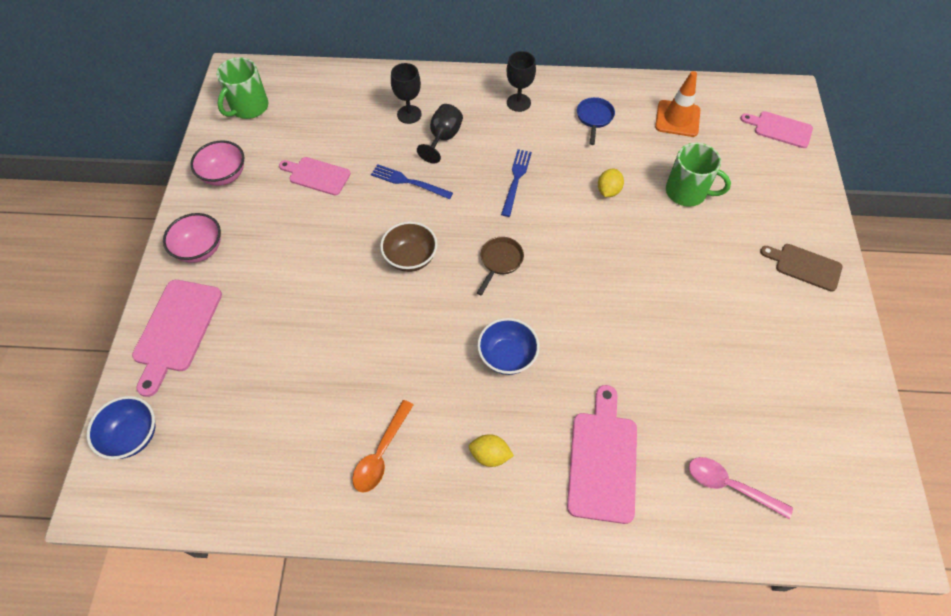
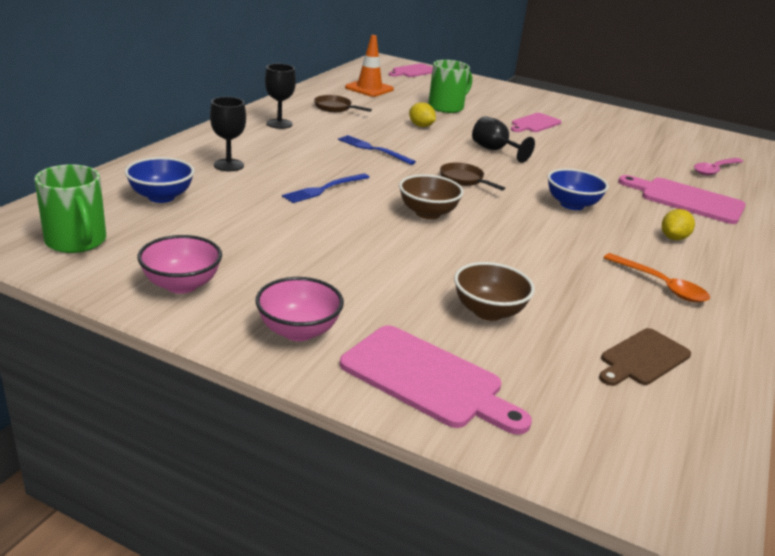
camera: 70 degrees left, 30 degrees down
blue bowl [87,396,155,459] -> blue bowl moved to [125,157,195,203]
pink cutting board [279,157,351,195] -> pink cutting board moved to [511,113,561,132]
black goblet [417,104,463,163] -> black goblet moved to [472,116,535,163]
blue pan [577,97,615,145] -> brown pan [314,95,372,112]
brown cutting board [760,244,842,292] -> brown cutting board moved to [599,328,691,386]
none -> brown bowl [454,262,535,321]

